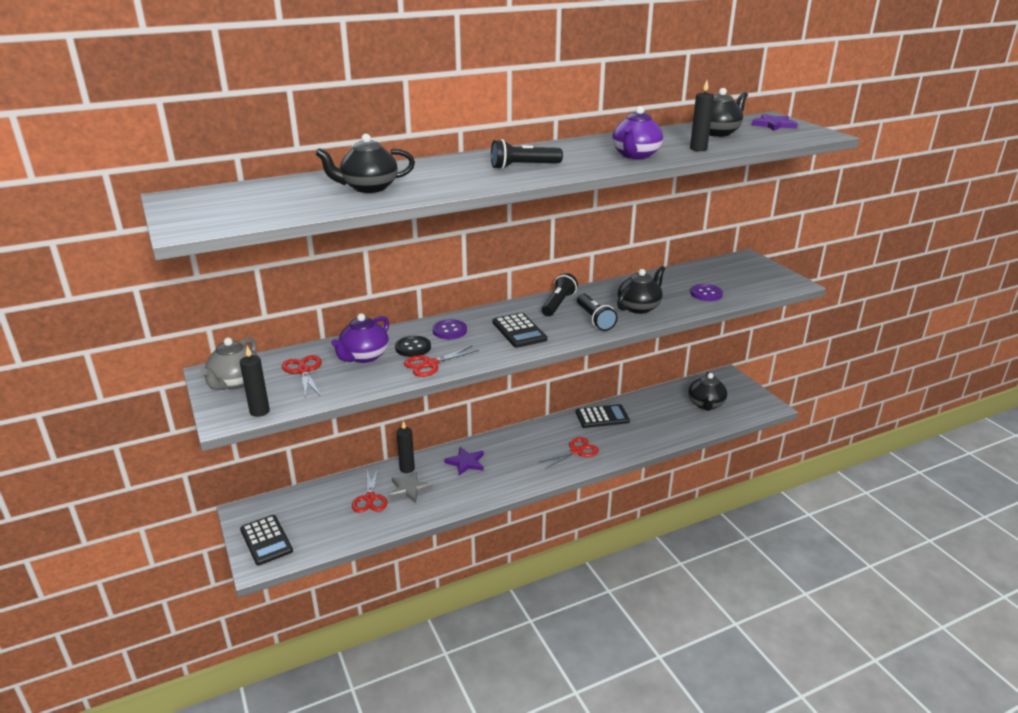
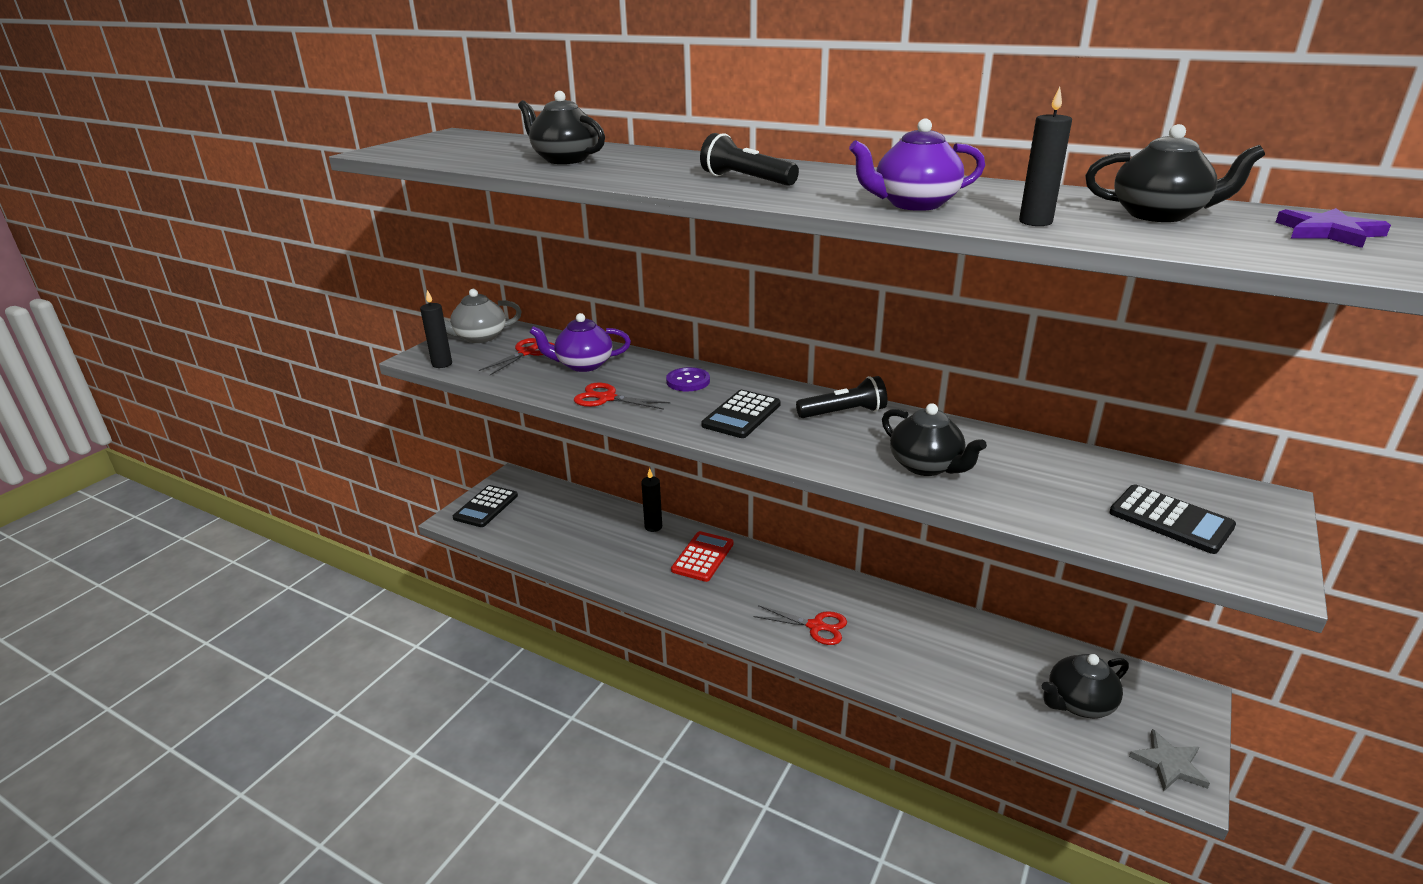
camera: 55 degrees right, 0 degrees up
red scissors [352,468,387,513] -> none
grey star [390,472,432,503] -> grey star moved to [1129,729,1210,791]
black button [395,336,431,357] -> none
purple star [444,447,484,475] -> red calculator [671,531,733,582]
black calculator [576,404,630,428] -> black calculator moved to [1109,484,1236,554]
black flashlight [577,293,618,331] -> none
black teapot [617,266,665,314] -> black teapot turned 45 degrees clockwise [882,403,987,476]
purple button [691,284,723,301] -> none

